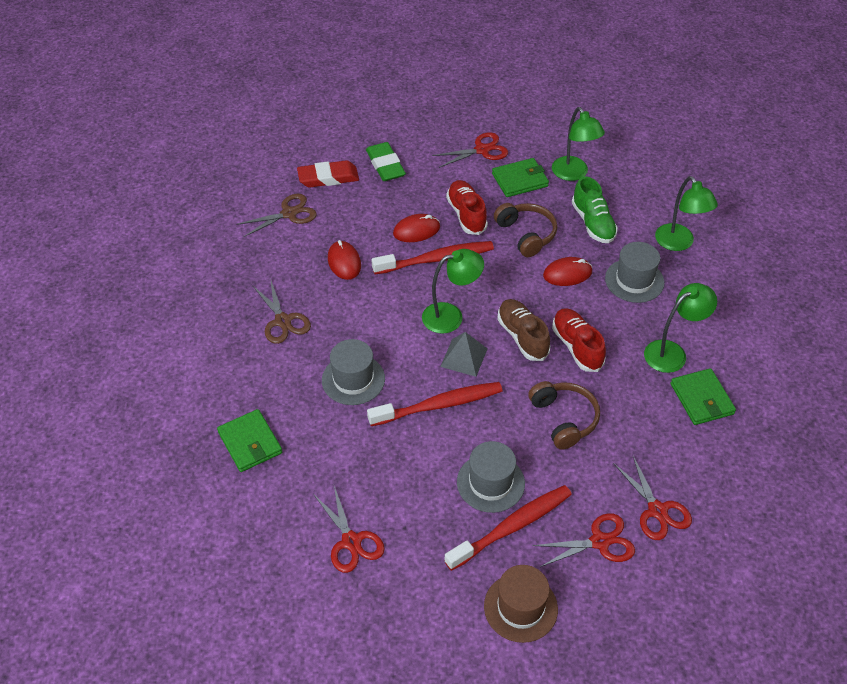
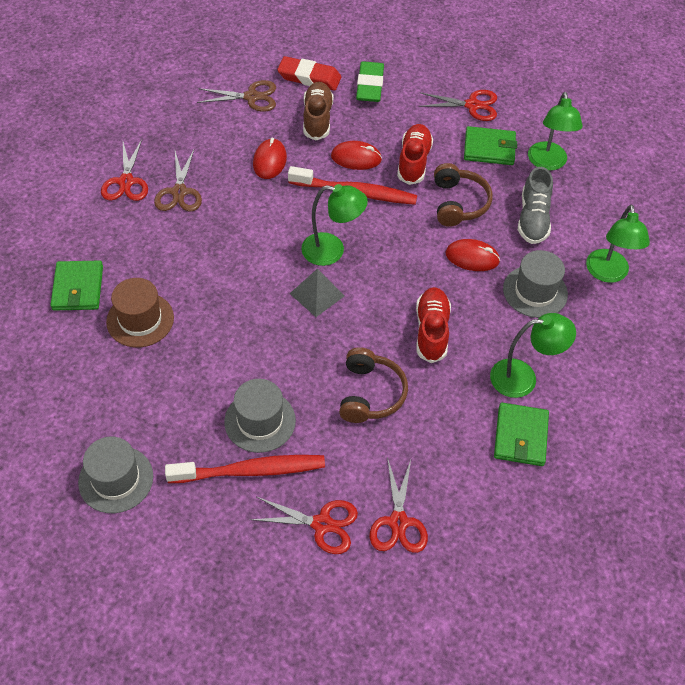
camera: 25 degrees right, 5 degrees up
red scissors [313,486,385,573] -> red scissors moved to [101,139,148,201]
grey hat [322,339,385,405] -> grey hat moved to [78,436,153,513]
red toothbrush [367,382,503,426] -> none
brown hat [484,565,558,643] -> brown hat moved to [106,278,174,347]
brown shoe [497,299,550,361] -> brown shoe moved to [303,82,334,140]
green shoe [572,176,618,243] -> grey shoe [518,167,553,244]

